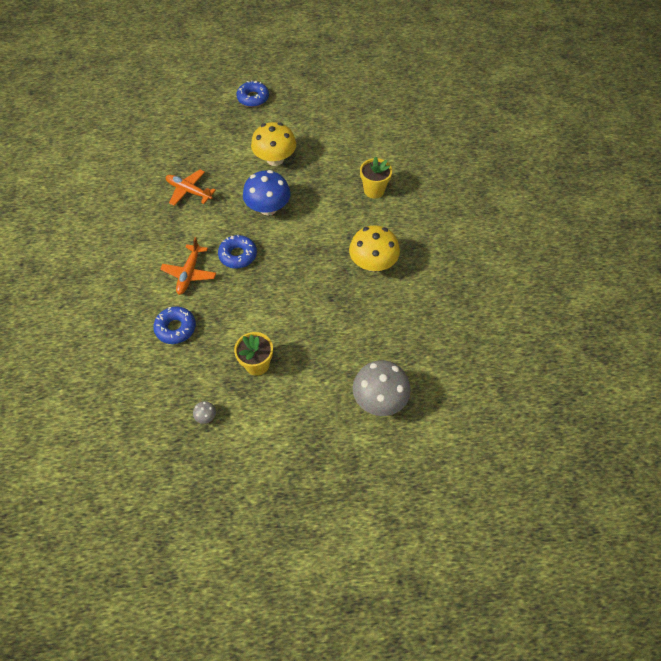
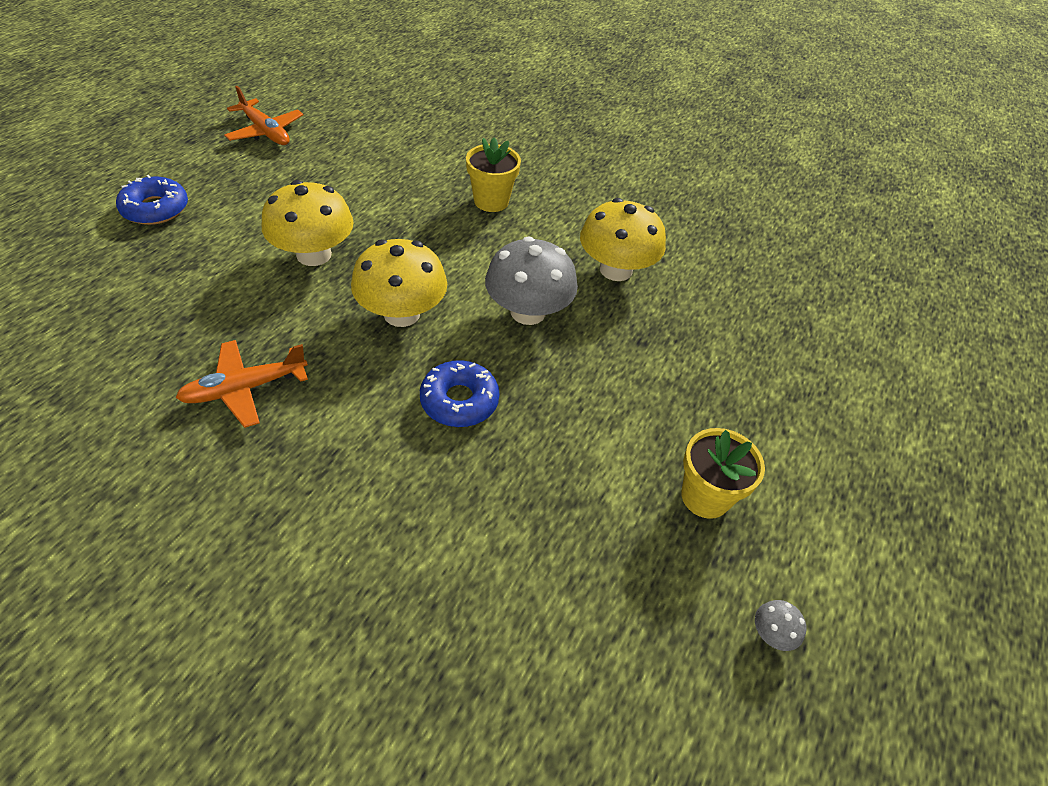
camera: 60 degrees left, 10 degrees down
blue donut [153,306,196,344] -> none
orange plane [160,237,216,295] -> orange plane moved to [224,86,304,145]
blue mushroom [243,170,291,215] -> yellow mushroom [351,239,447,327]
grey mushroom [353,360,411,416] -> grey mushroom moved to [485,236,578,325]

